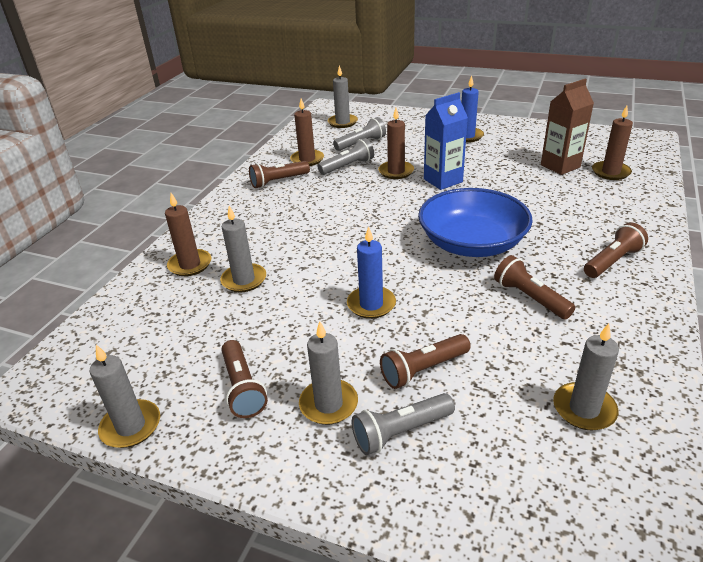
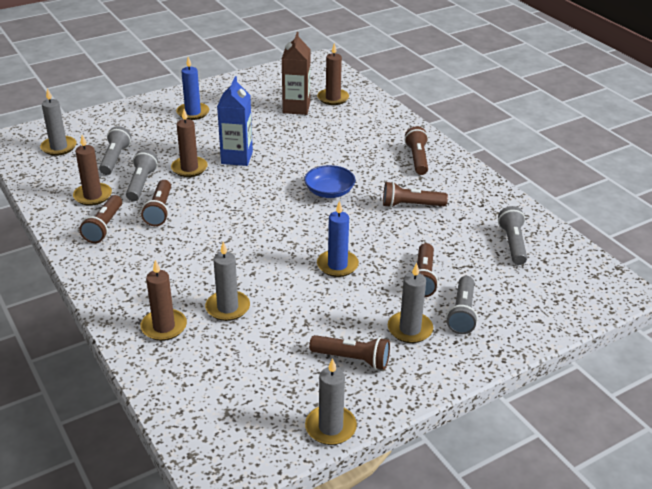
camera: 55 degrees left, 0 degrees up
blue bowl [418,188,533,257] -> blue bowl [304,165,356,198], size x0.55
grey candle [553,323,619,431] -> grey flashlight [498,206,527,265]
none -> brown flashlight [141,180,171,226]

